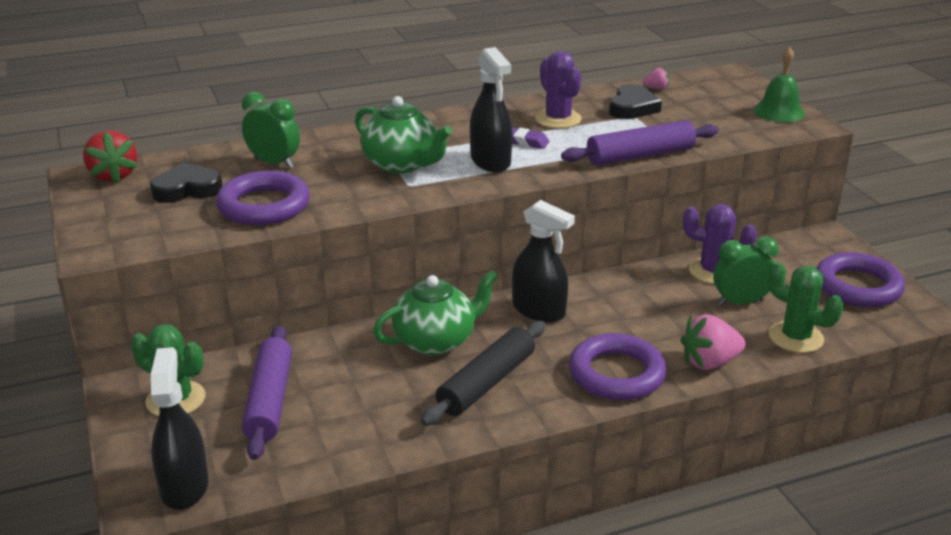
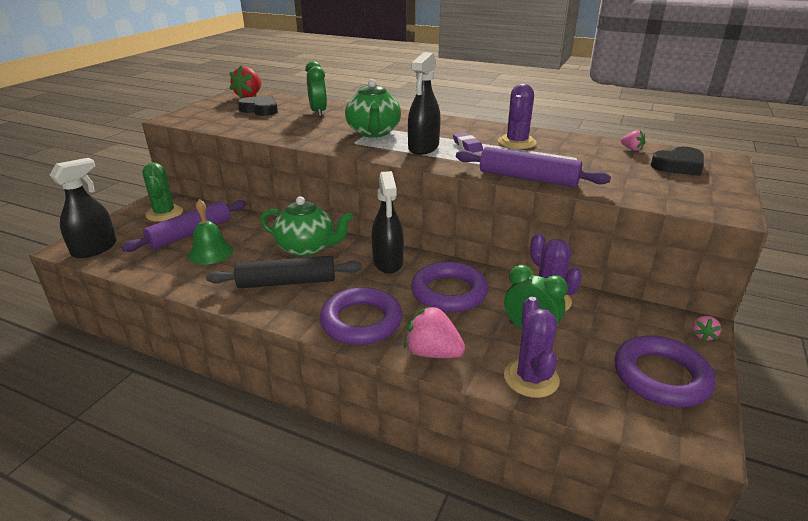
camera: 45 degrees right, 0 degrees up
purple ring [216,171,310,225] -> purple ring moved to [411,262,488,312]
black heart [609,84,662,119] -> black heart moved to [651,147,704,176]
green bell [753,47,805,123] -> green bell moved to [188,199,233,264]
green cactus [768,262,844,353] -> purple cactus [504,297,560,398]
none -> pink strawberry [693,316,722,342]

